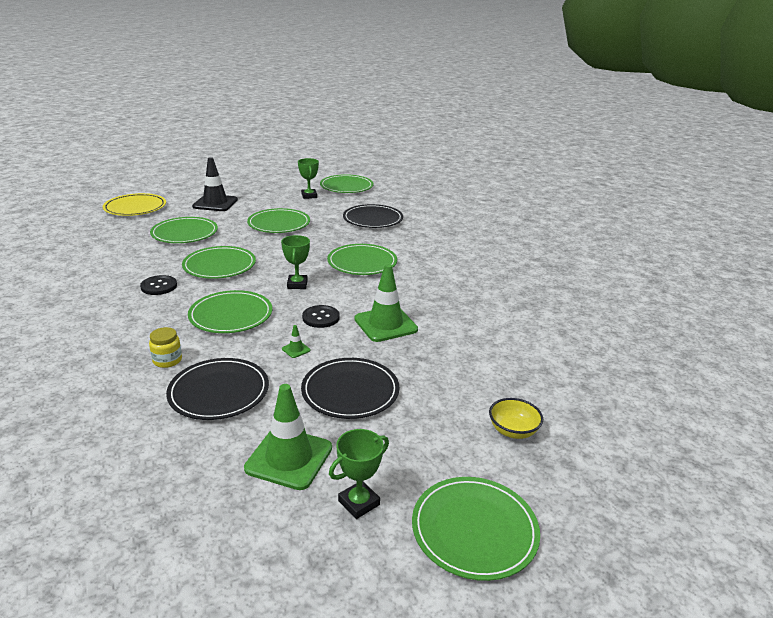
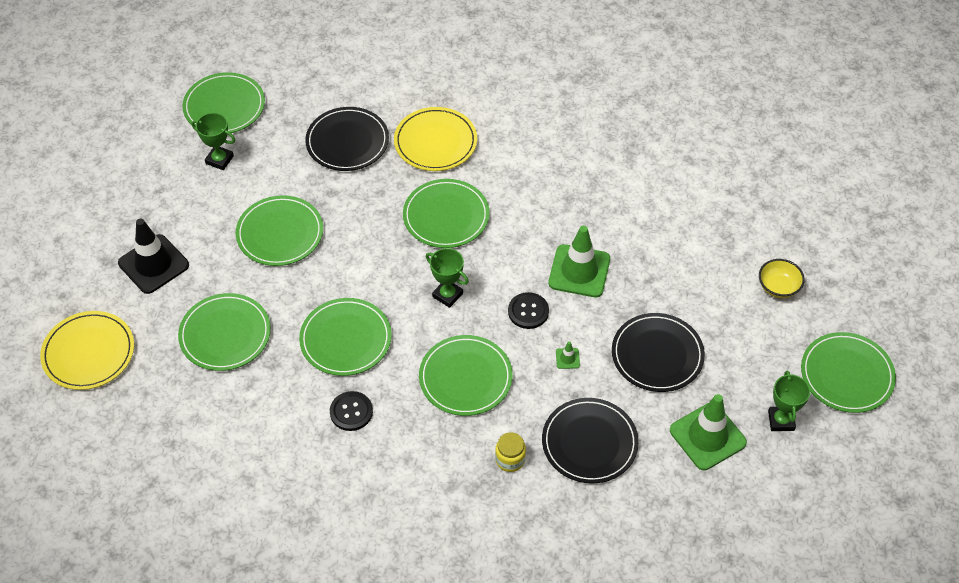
camera: 50 degrees left, 25 degrees up
none -> yellow plate [394,107,477,171]

